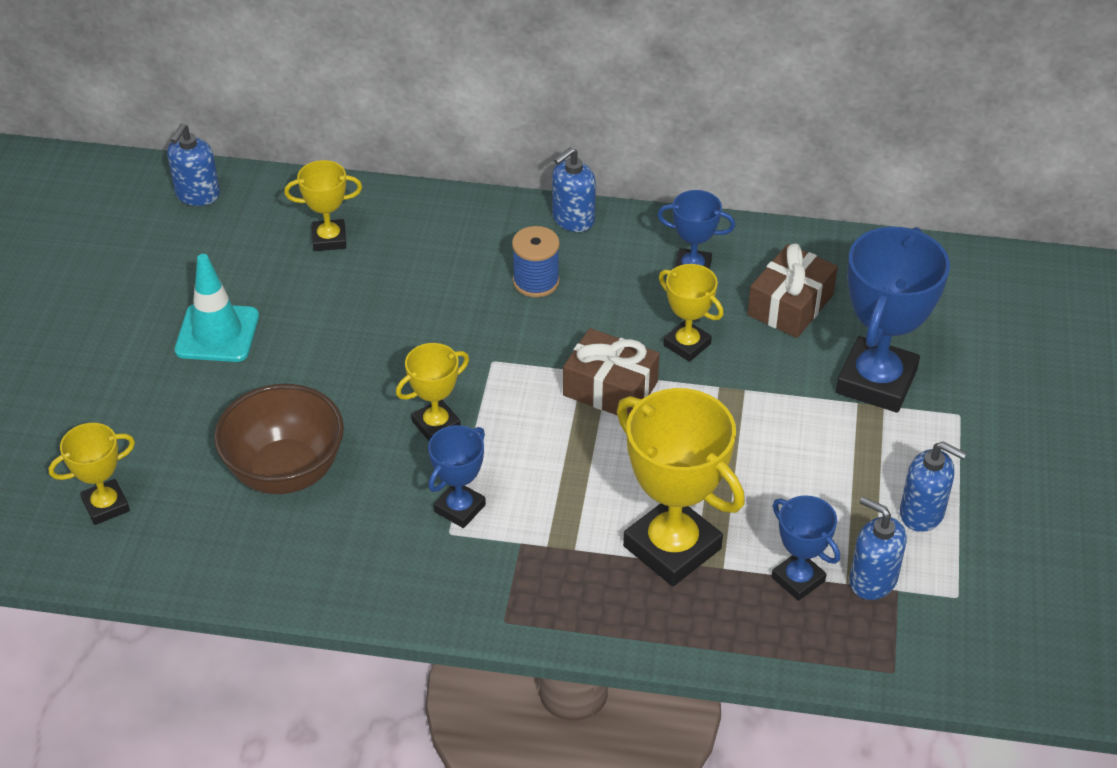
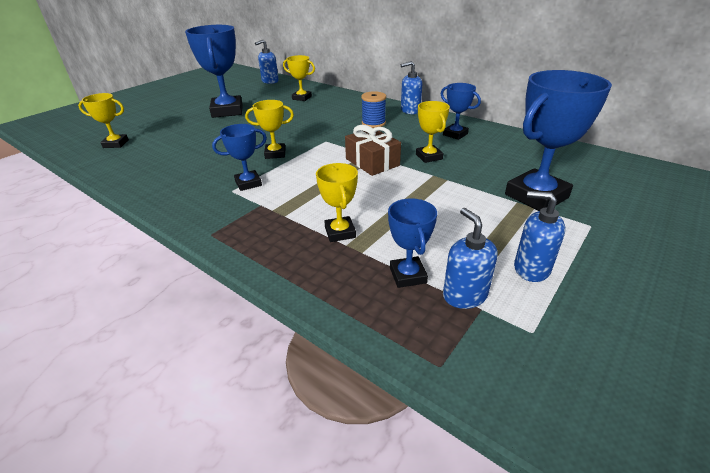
camera: 30 degrees right, 10 degrees down
turquoise traffic cone [175,254,259,362] -> blue trophy [185,25,242,118]
brown bowl [214,384,344,494] -> none
yellow trophy [617,388,745,586] -> yellow trophy [316,163,358,242], size x0.54
brown gift [748,244,838,338] -> none
blue soap dispenser [900,442,966,532] -> blue soap dispenser turned 150 degrees clockwise [514,191,565,282]

